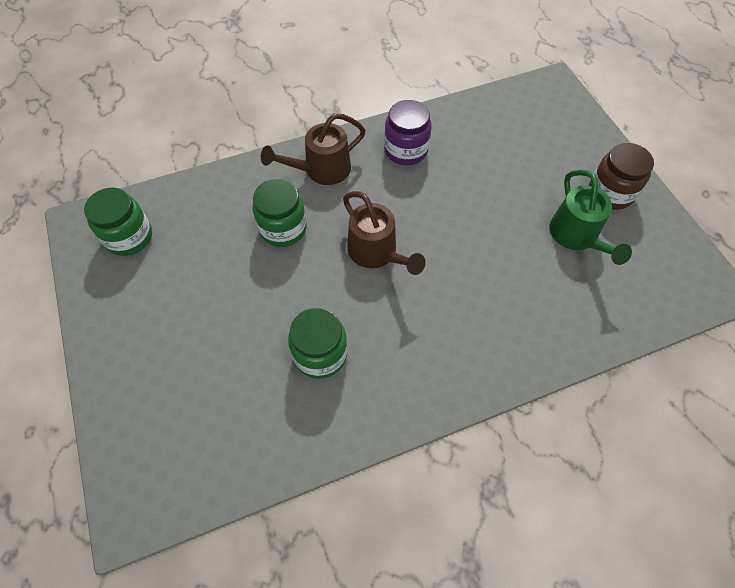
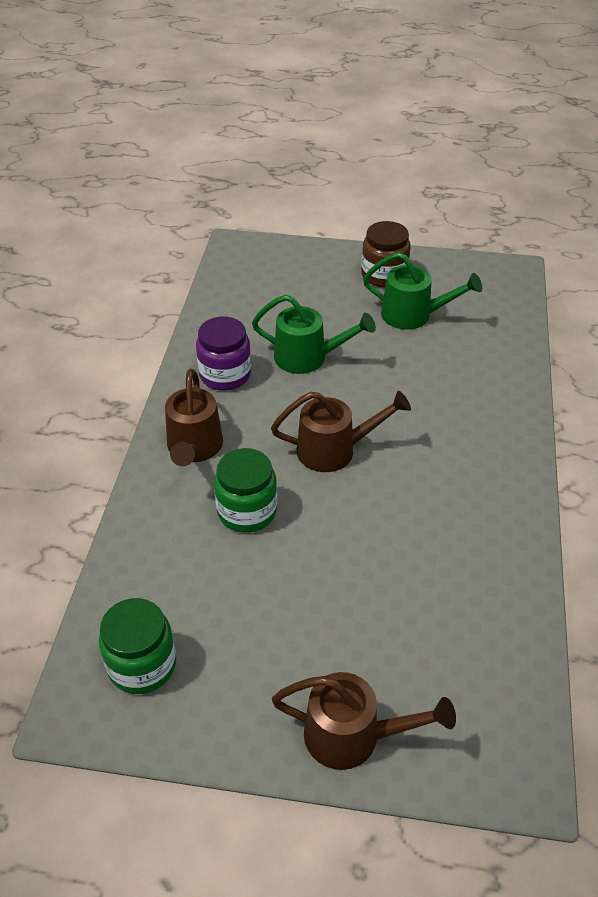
camera: 60 degrees left, 15 degrees down
green jar [288,308,347,379] -> none
none -> green watering can [252,295,376,374]
none -> brown watering can [272,672,456,770]

